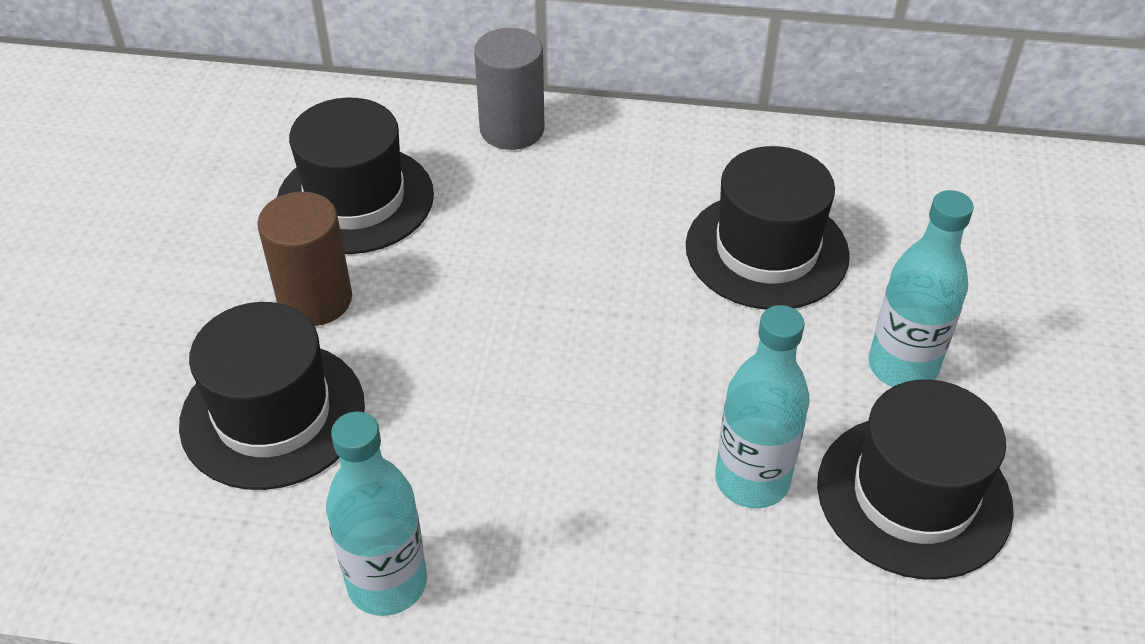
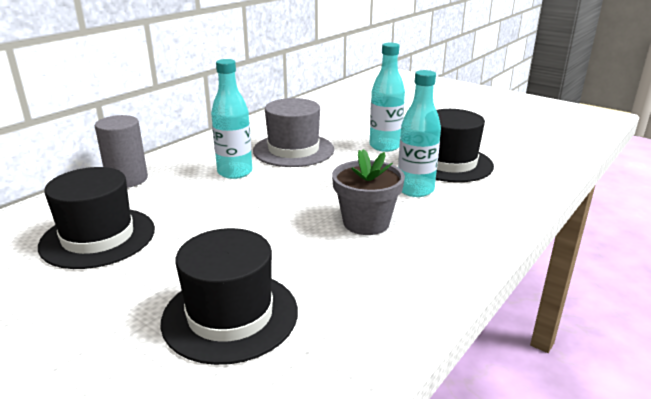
camera: 60 degrees left, 20 degrees down
brown cylinder [257,192,352,326] -> none
turquoise bottle [326,411,427,616] -> turquoise bottle moved to [211,59,252,179]
black hat [686,146,850,310] -> grey hat [253,98,334,167]
none -> grey flower pot [332,149,405,235]

